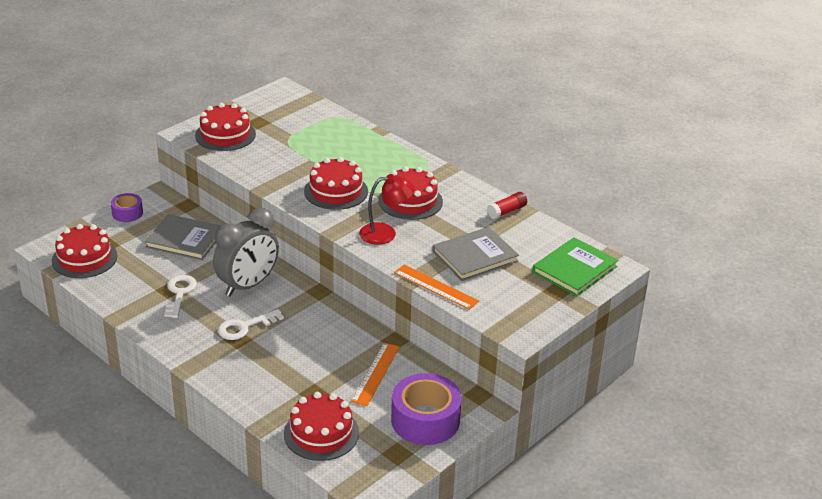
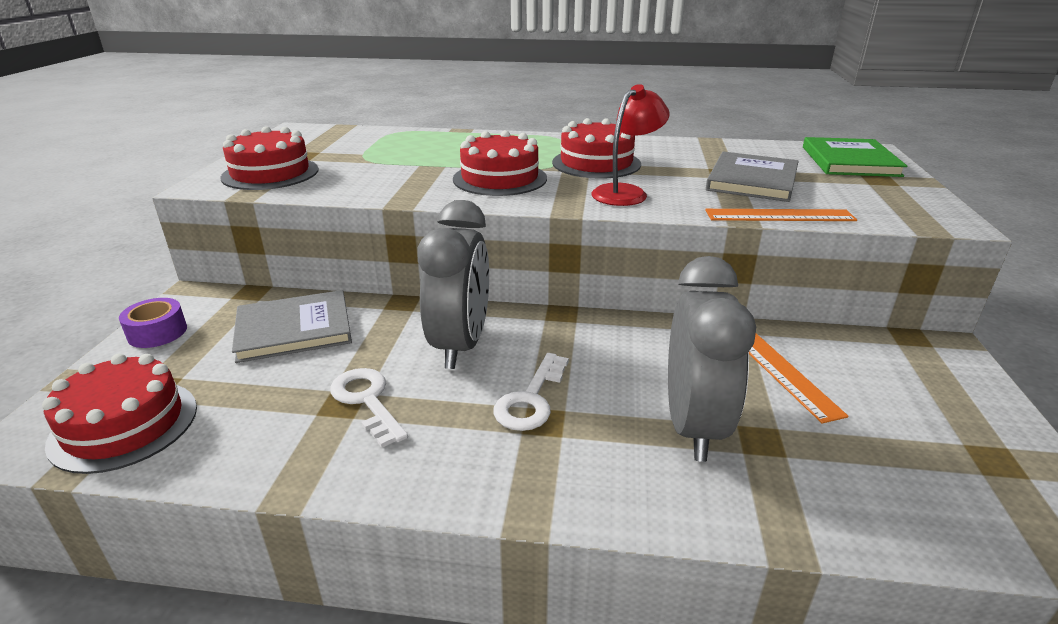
camera: 35 degrees left, 5 degrees down
red cake [284,392,359,461] -> none
purple tape [391,373,461,445] -> none
red glue stick [487,192,527,219] -> none
none -> grey clock [668,256,756,462]

